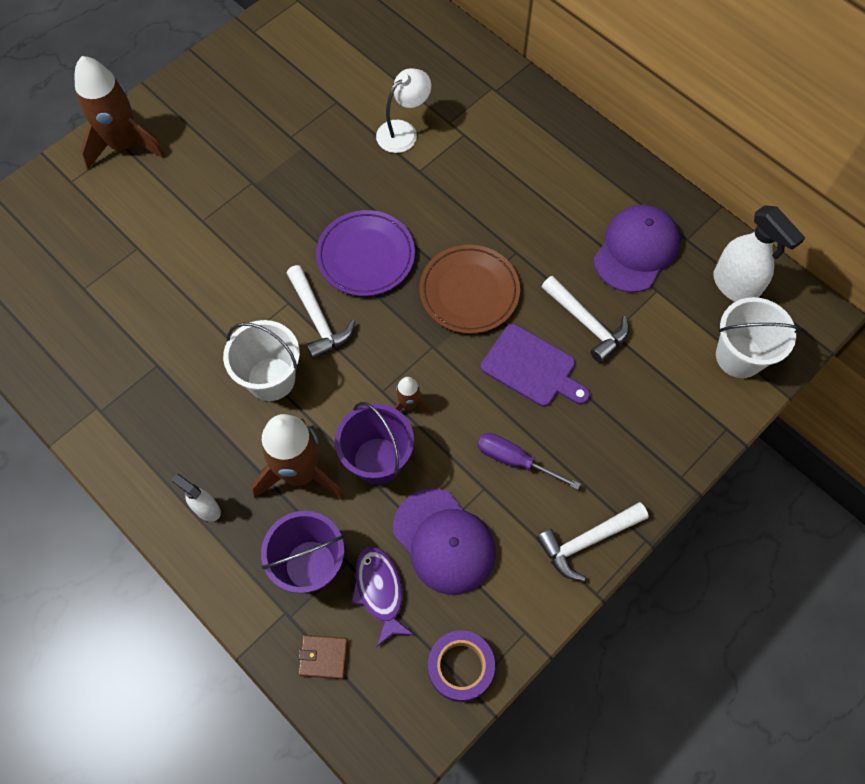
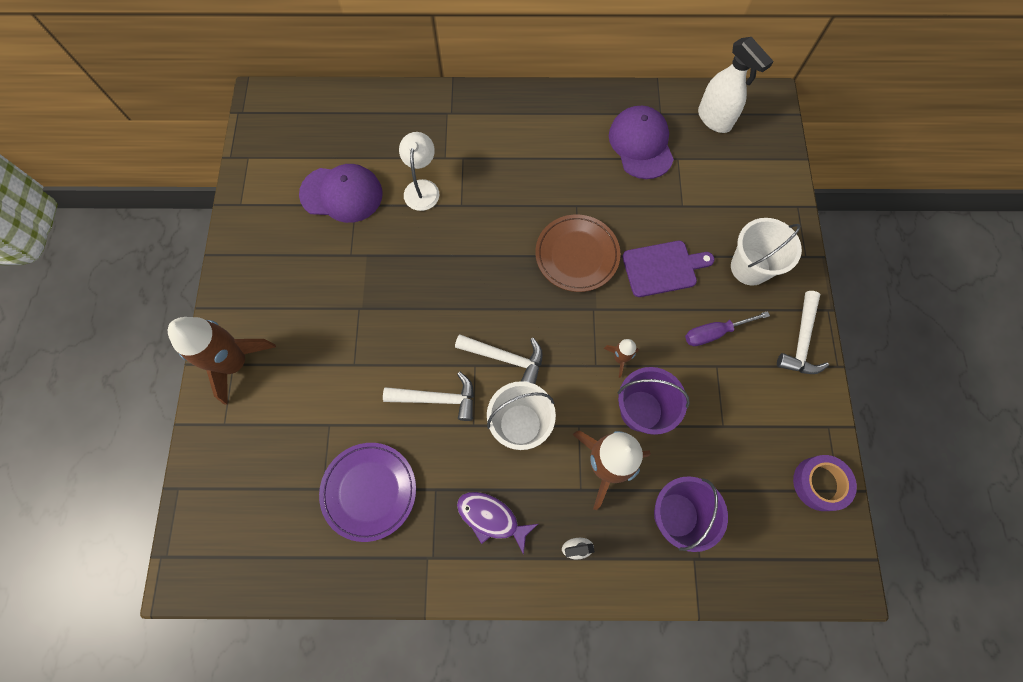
camera: 45 degrees left, 5 degrees up
brown wallet [298,635,348,679] -> none
purple plate [316,210,415,296] -> purple plate moved to [319,443,416,542]
purple fish [351,547,414,647] -> purple fish moved to [457,492,538,555]
purple cap [393,488,496,595] -> purple cap moved to [299,164,383,223]
white hammer [541,276,629,363] -> white hammer moved to [383,372,474,421]
white spray bottle [713,205,805,302] -> white spray bottle turned 45 degrees clockwise [698,37,773,133]
white bucket [716,297,800,378] -> white bucket moved to [731,218,802,286]

